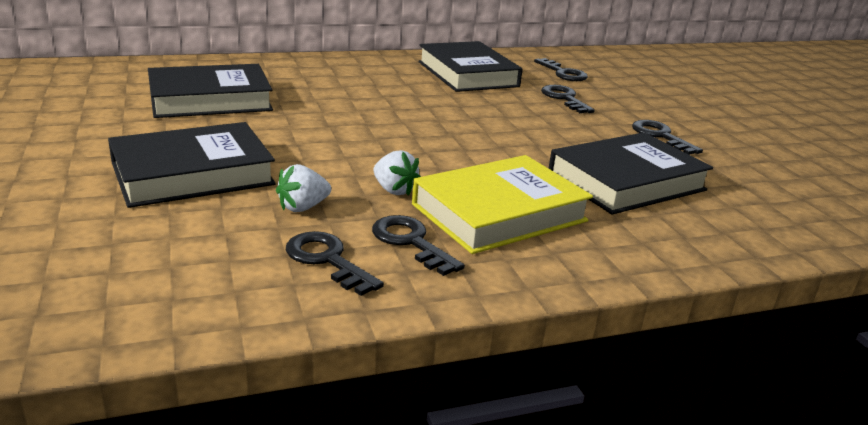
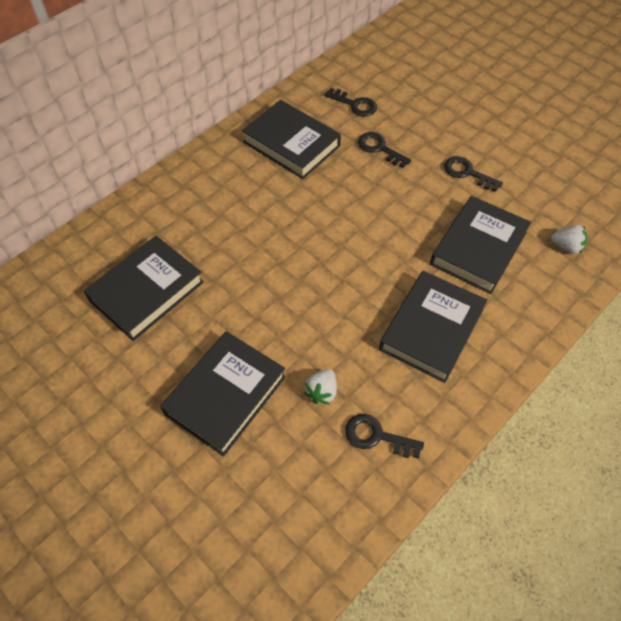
camera: 25 degrees left, 30 degrees up
black key [372,215,465,276] -> none
white strawberry [373,150,421,196] -> white strawberry moved to [551,225,588,254]
yellow book [412,155,593,254] -> black book [379,271,487,383]

